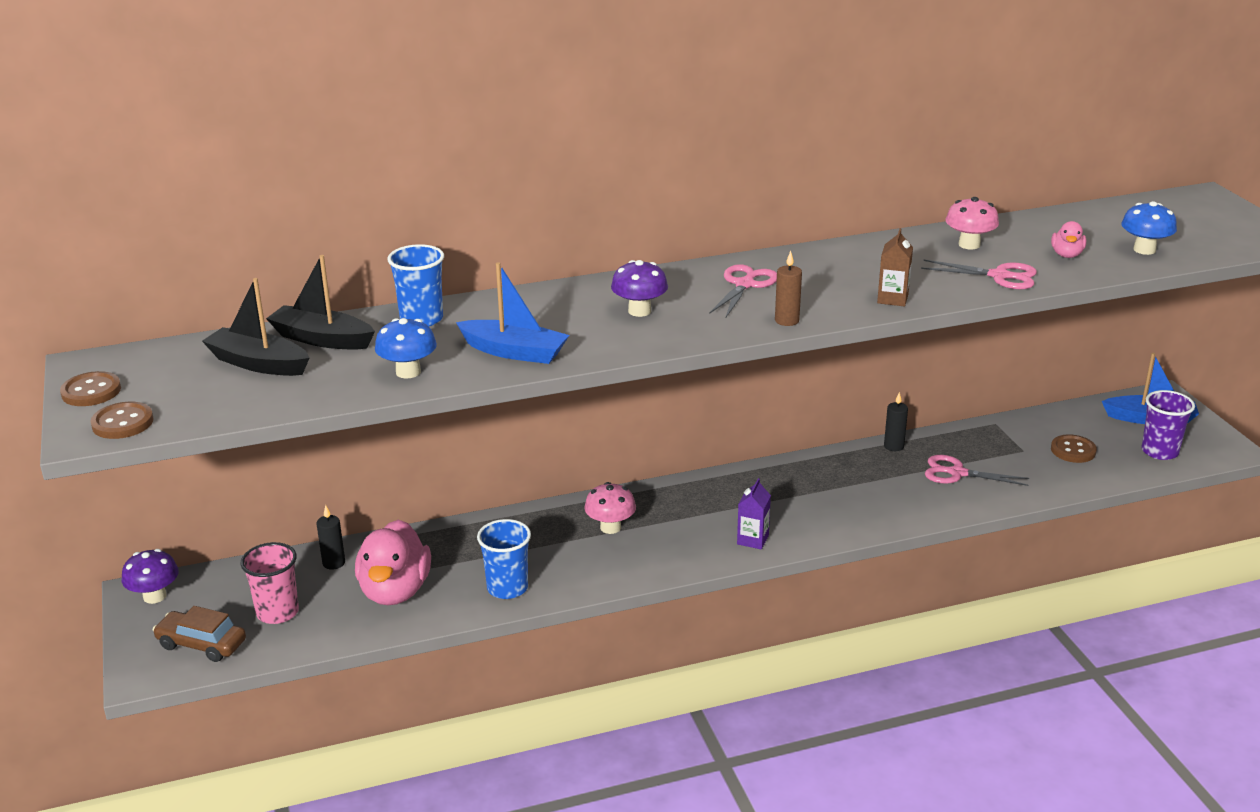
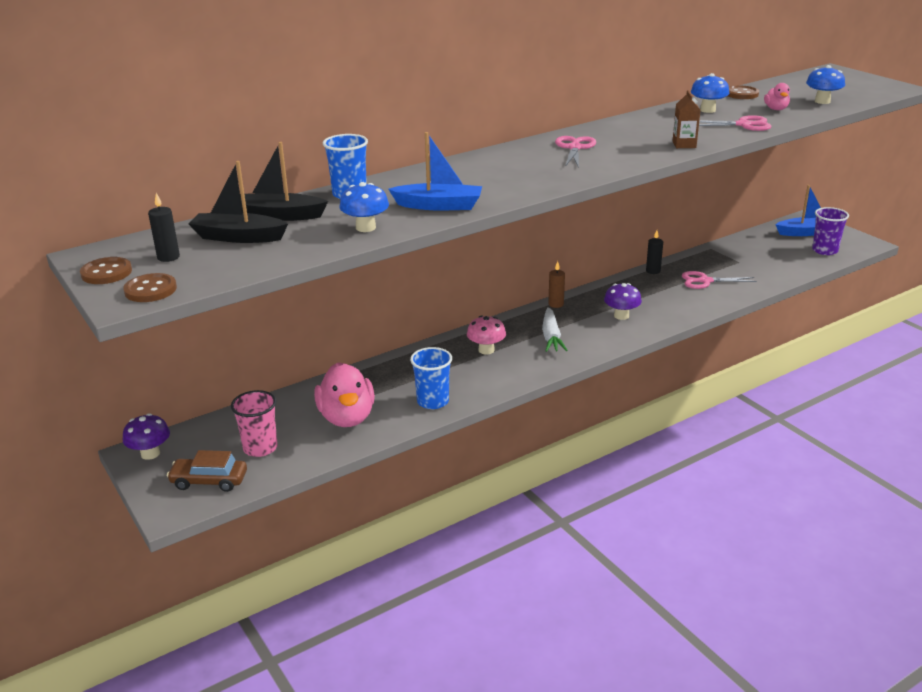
camera: 15 degrees left, 0 degrees up
black candle [317,505,345,570] -> black candle moved to [148,193,180,262]
purple mushroom [611,260,668,317] -> purple mushroom moved to [604,283,642,320]
purple carton [737,478,771,550] -> none
brown candle [775,251,802,326] -> brown candle moved to [548,261,565,308]
pink mushroom [946,197,999,249] -> blue mushroom [691,73,729,113]
brown button [1051,434,1097,463] -> brown button moved to [728,86,759,99]
none -> white carrot [542,307,568,352]

